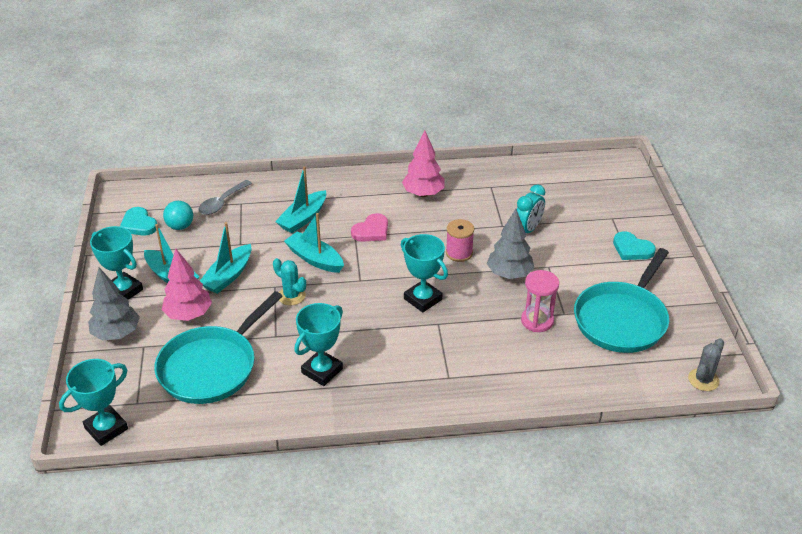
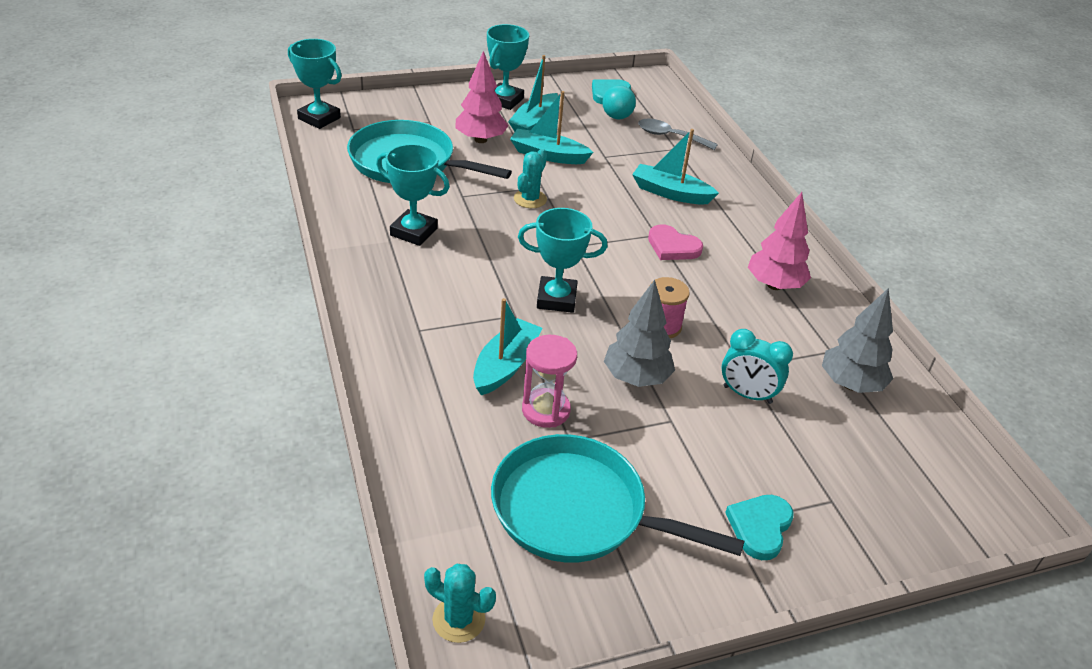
camera: 75 degrees right, 0 degrees up
grey tree [88,267,140,340] -> grey tree moved to [822,288,893,393]
turquoise boat [284,213,344,273] -> turquoise boat moved to [473,298,543,396]
turquoise trophy [401,234,448,313] -> turquoise trophy turned 60 degrees clockwise [518,208,607,313]
grey cactus [688,338,724,391] -> turquoise cactus [424,564,496,643]

